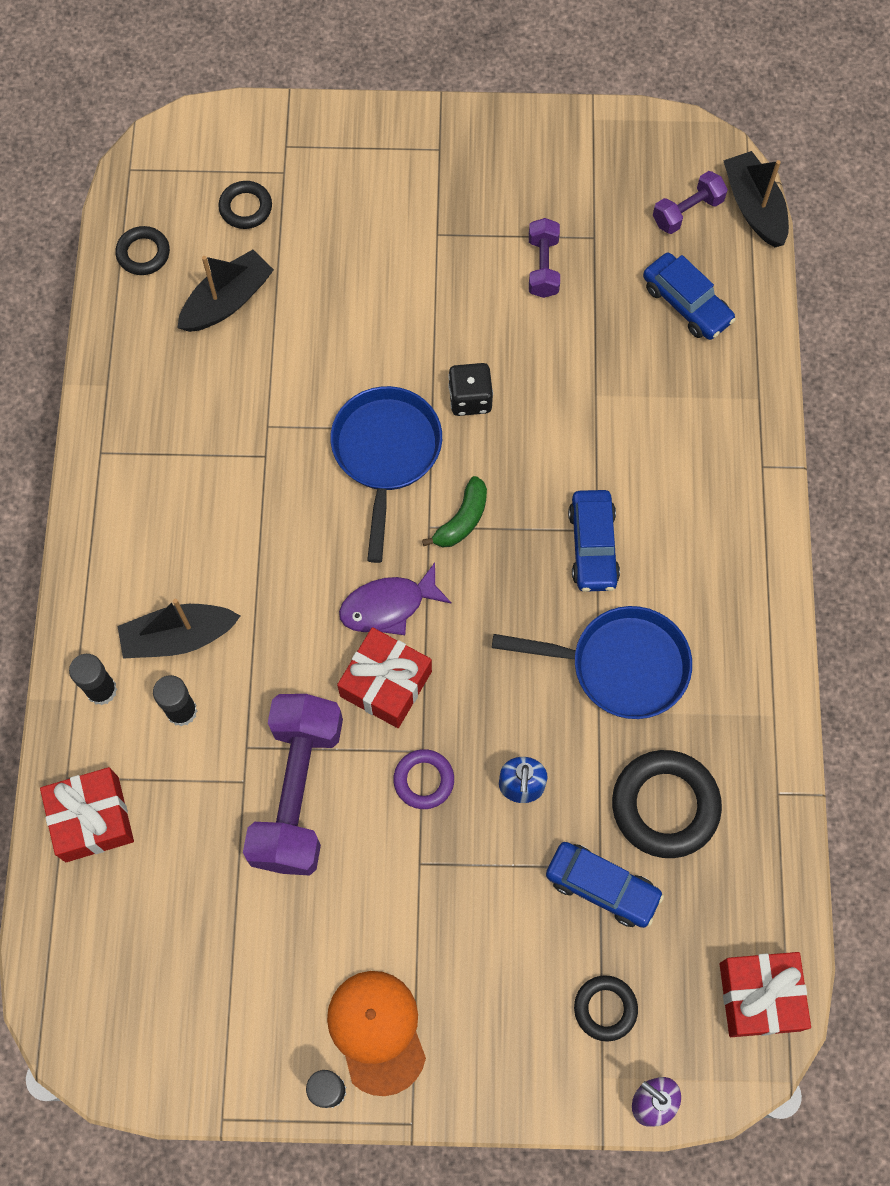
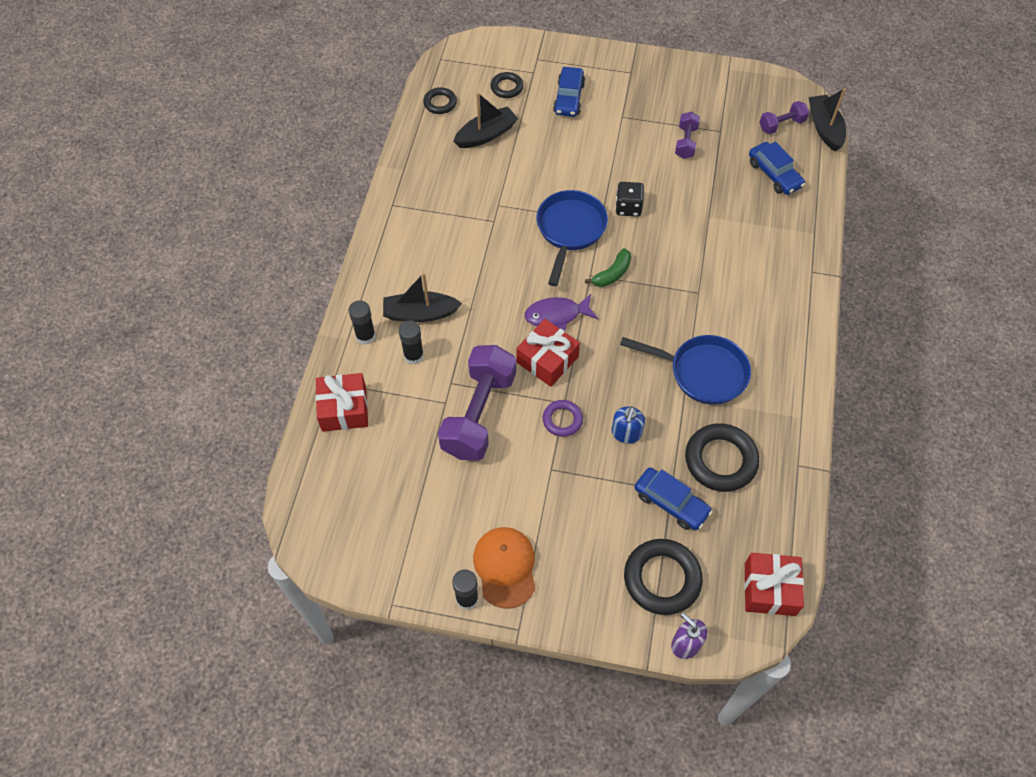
camera: 10 degrees right, 10 degrees down
blue car [568,490,620,592] -> blue car moved to [553,67,585,117]
black ring [574,975,638,1042] -> black ring [624,539,703,615], size x1.78

